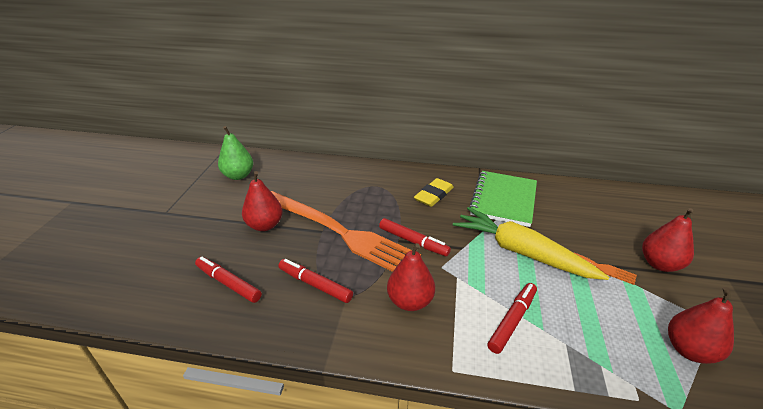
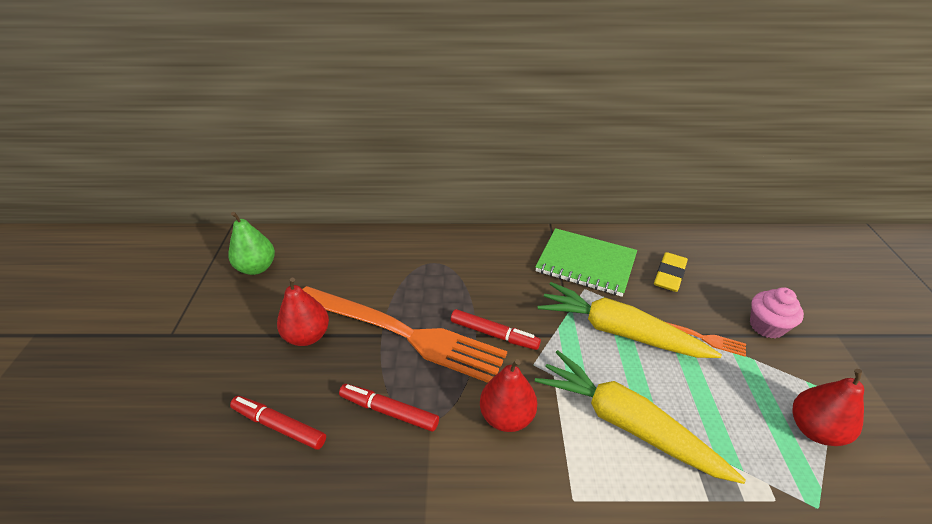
camera: 10 degrees left, 5 degrees up
yellow eraser [414,178,454,207] -> yellow eraser moved to [654,252,688,292]
green notebook [469,171,537,227] -> green notebook turned 75 degrees counterclockwise [535,228,637,297]
red marker [487,283,537,354] -> yellow carrot [535,350,746,484]
red pear [642,208,694,272] -> pink cupcake [750,287,804,339]

